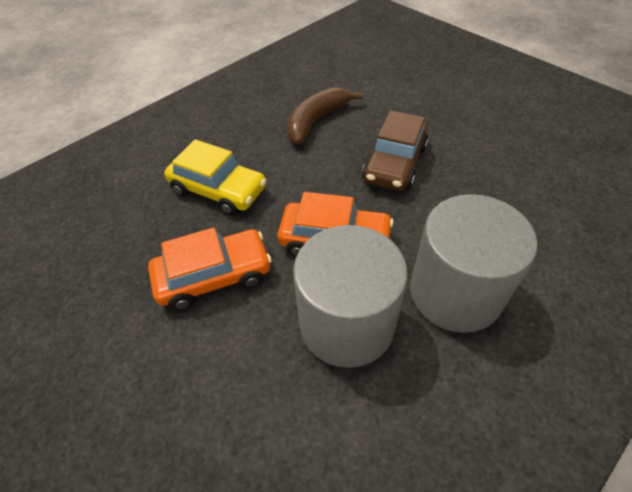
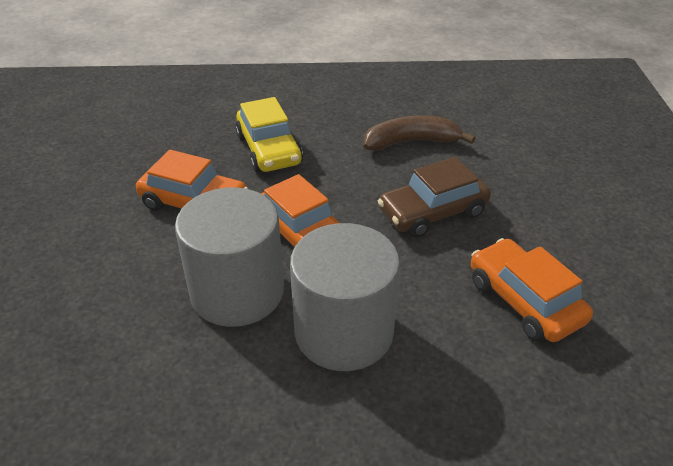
camera: 40 degrees right, 10 degrees down
none -> orange car [471,238,593,342]

